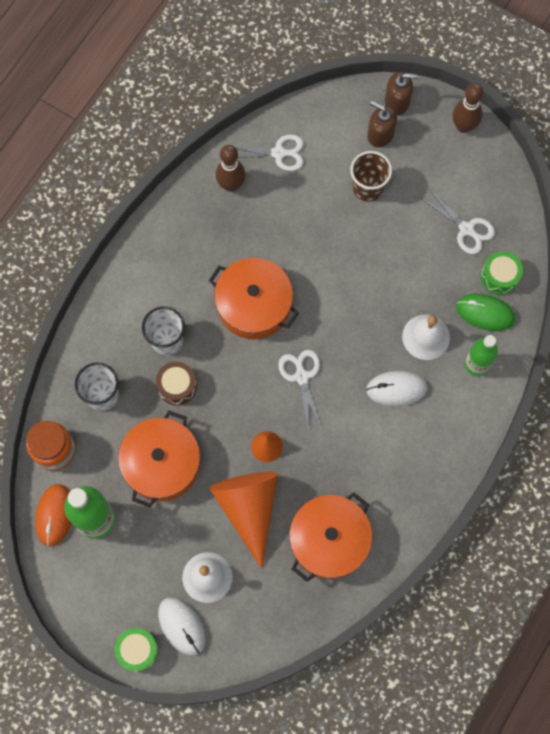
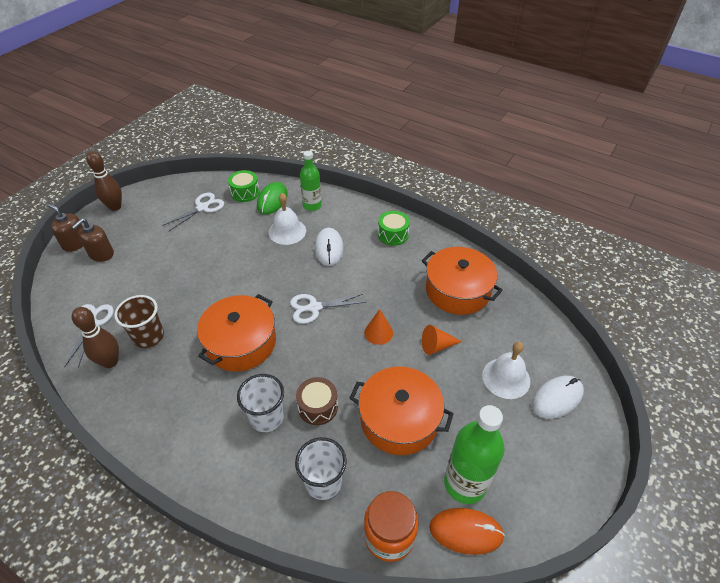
camera: 90 degrees left, 25 degrees down
green drum [114,628,158,672] -> green drum moved to [378,211,410,246]
orange cone [209,472,278,569] -> orange cone [422,325,462,355], size x0.47
brown cup [350,151,392,202] -> brown cup moved to [114,295,164,348]
brown soap dispenser [385,72,418,115] -> brown soap dispenser turned 60 degrees counterclockwise [47,203,83,252]

